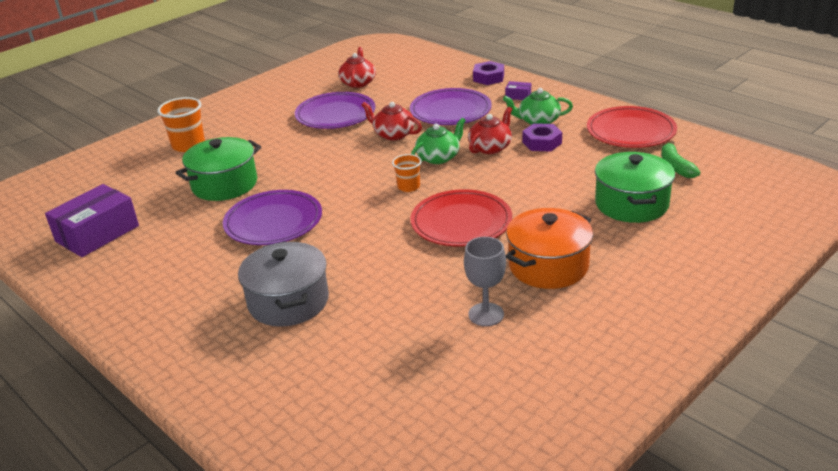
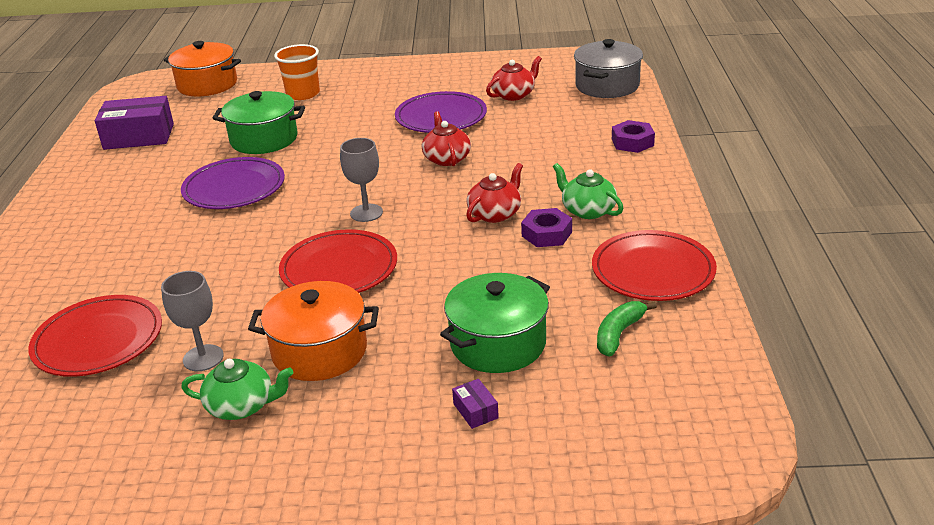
camera: 45 degrees right, 0 degrees up
grey pot [238,241,329,327] -> grey pot moved to [574,39,643,98]
orange cup [392,154,422,192] -> grey goblet [340,138,383,222]
purple plate [410,88,492,125] -> none
green teapot [411,118,466,164] -> green teapot moved to [181,359,294,420]
red teapot [468,107,512,154] -> red teapot turned 45 degrees counterclockwise [466,163,523,223]
purple box [505,81,531,100] -> purple box moved to [452,379,499,429]
none -> red plate [28,295,162,377]
none -> orange pot [164,41,241,96]

